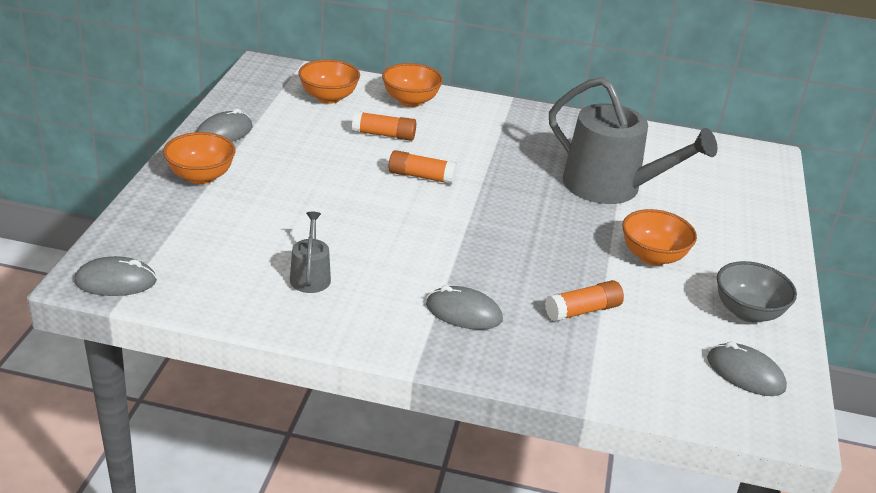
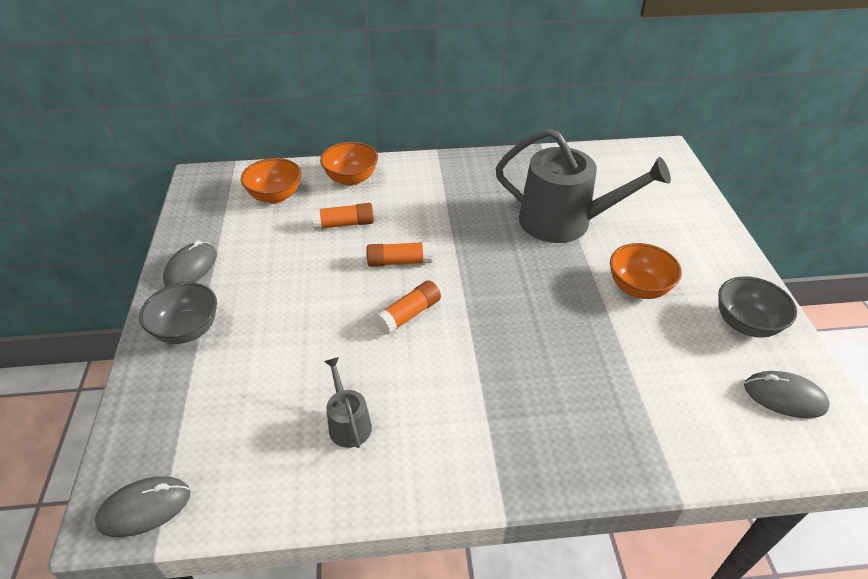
camera: 15 degrees left, 10 degrees up
orange bowl [163,132,236,184] -> grey bowl [139,282,217,344]
grey mouse [426,285,503,330] -> none
orange glue stick [545,280,624,322] -> orange glue stick moved to [375,280,441,335]

